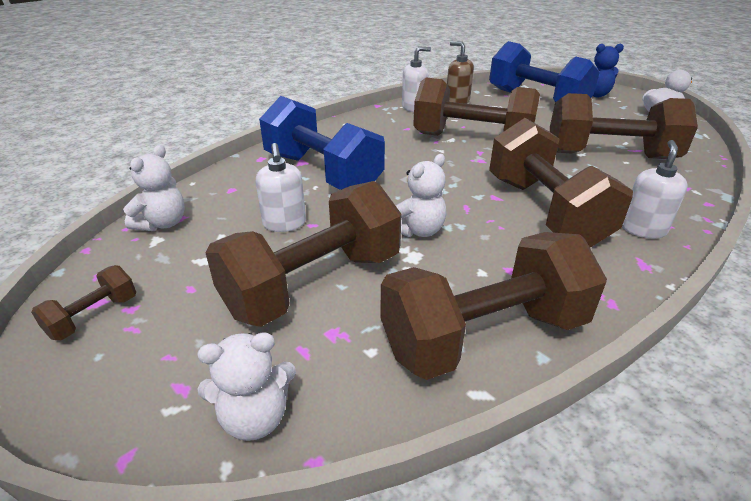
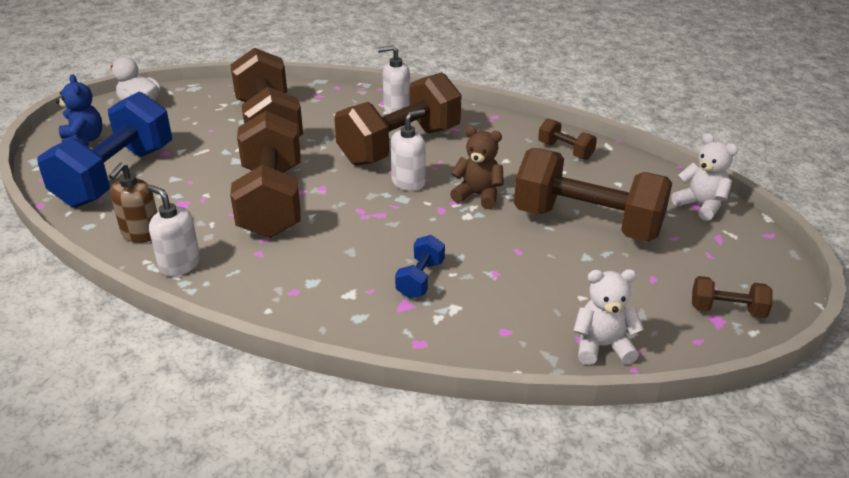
camera: 115 degrees left, 0 degrees up
white soap dispenser [256,143,306,232] -> white soap dispenser moved to [391,109,426,191]
blue dumbbell [259,96,385,190] -> blue dumbbell [395,235,445,298], size x0.44
brown dumbbell [380,232,607,380] -> brown dumbbell [538,118,597,160], size x0.44
white teddy bear [396,154,446,237] -> brown teddy bear [450,126,504,209]

